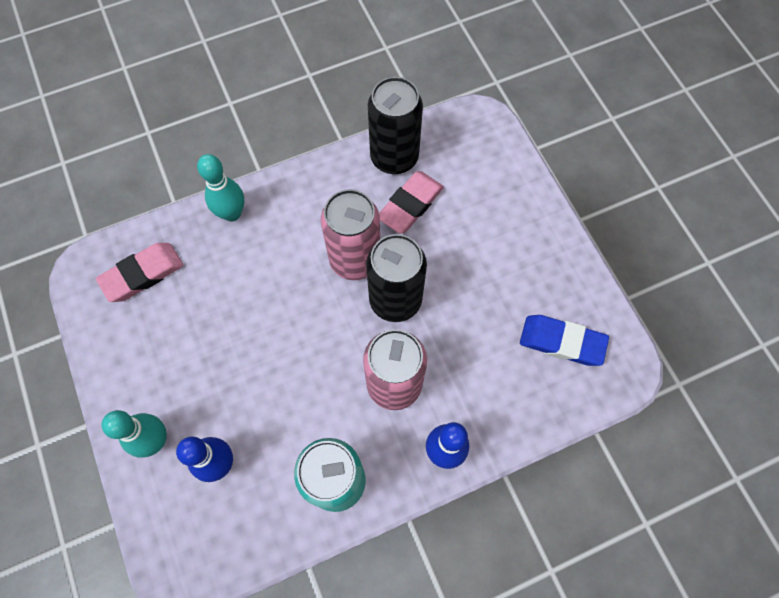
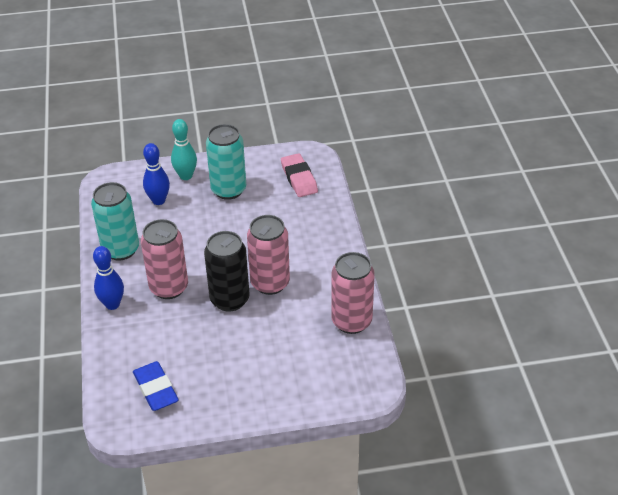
camera: 105 degrees right, 25 degrees down
turquoise bowling pin [197,154,244,221] -> none
black can [368,77,423,174] -> pink can [331,252,375,334]
pink eraser [379,171,444,234] -> none
blue eraser [520,315,609,366] -> blue eraser turned 60 degrees counterclockwise [133,361,179,411]
none -> turquoise can [206,124,246,200]

